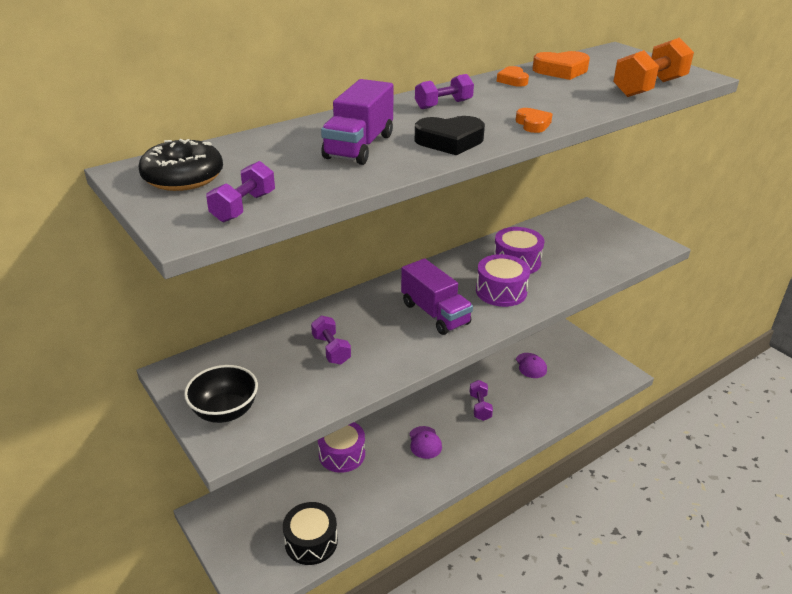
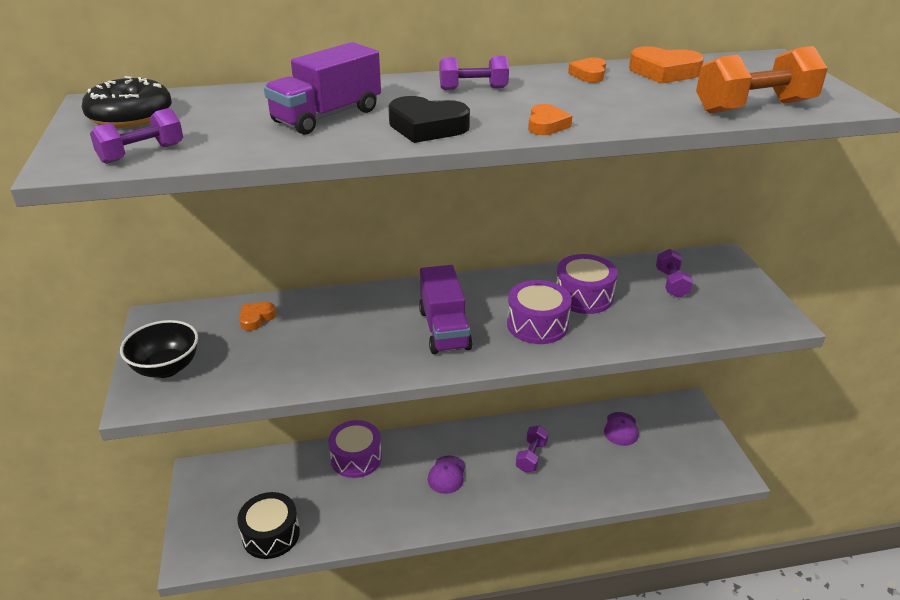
camera: 25 degrees right, 0 degrees up
purple dumbbell [311,316,351,364] -> purple dumbbell moved to [656,249,693,298]
none -> orange heart [239,302,276,331]

